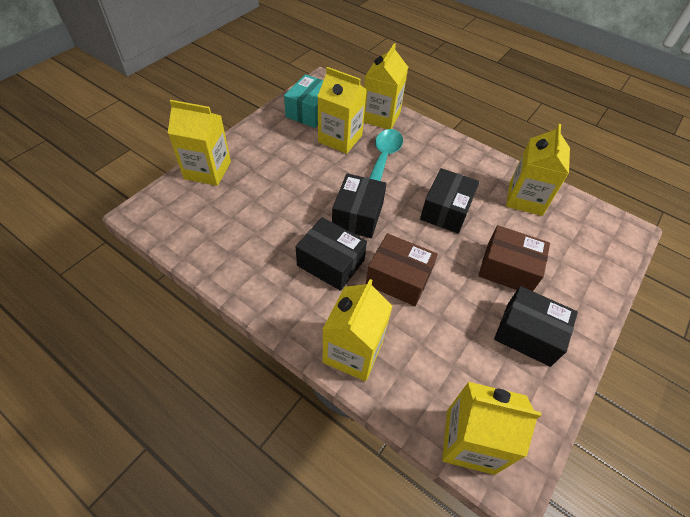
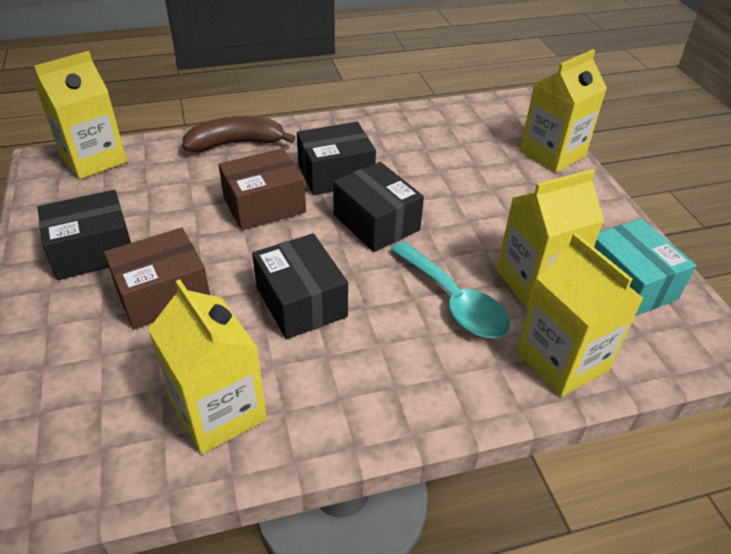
camera: 130 degrees right, 10 degrees down
yellow carton [323,279,392,381] -> brown banana [182,116,296,153]

